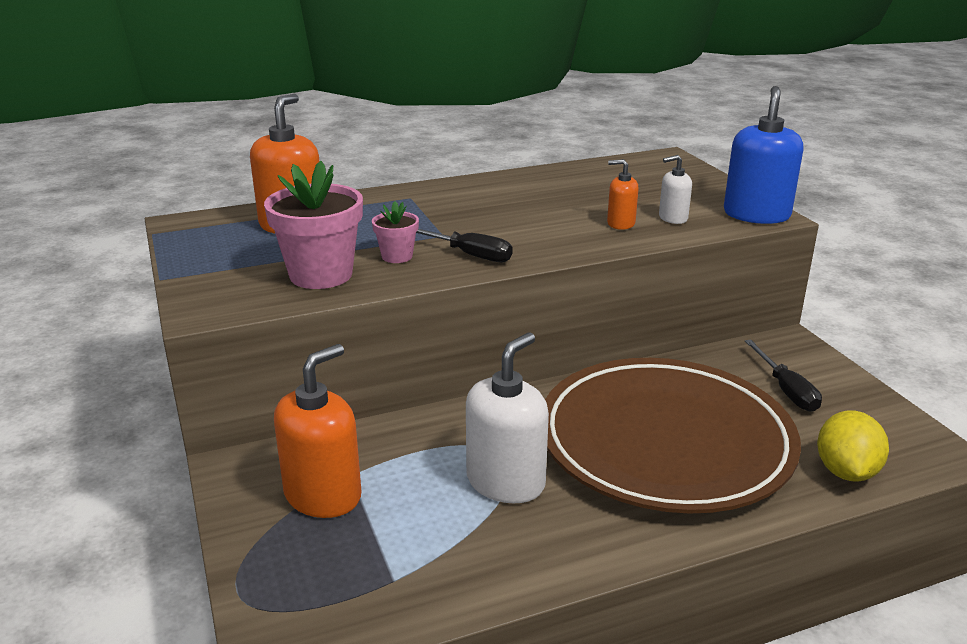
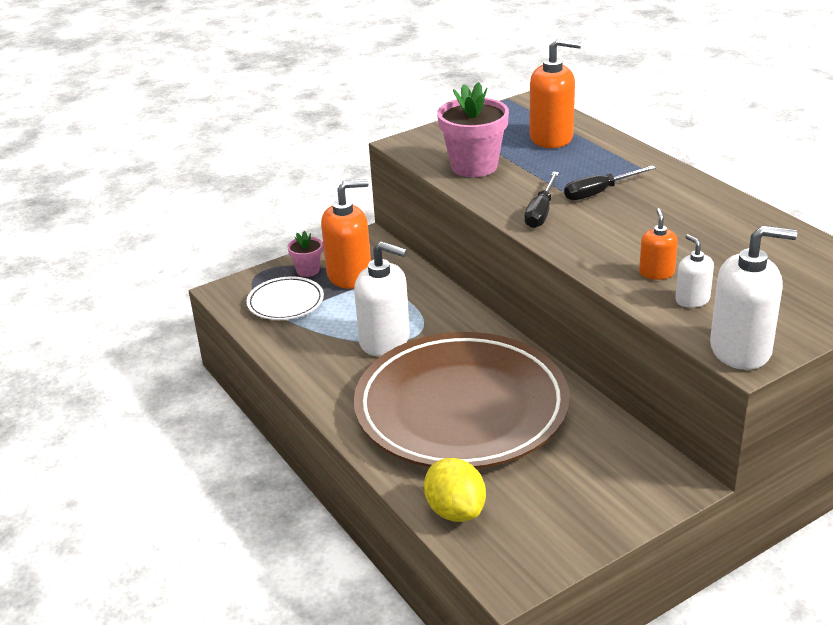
camera: 80 degrees right, 5 degrees up
orange soap dispenser [274,344,362,518] -> orange soap dispenser turned 45 degrees counterclockwise [321,179,371,289]
pink flower pot [372,201,419,263] -> pink flower pot moved to [287,231,323,277]
blue soap dispenser [724,86,803,224] -> white soap dispenser [710,225,797,370]
black screwdriver [745,340,822,412] -> black screwdriver moved to [564,165,656,201]
yellow lemon [817,410,889,482] -> yellow lemon turned 60 degrees clockwise [424,458,486,522]
none -> white plate [247,276,324,320]

